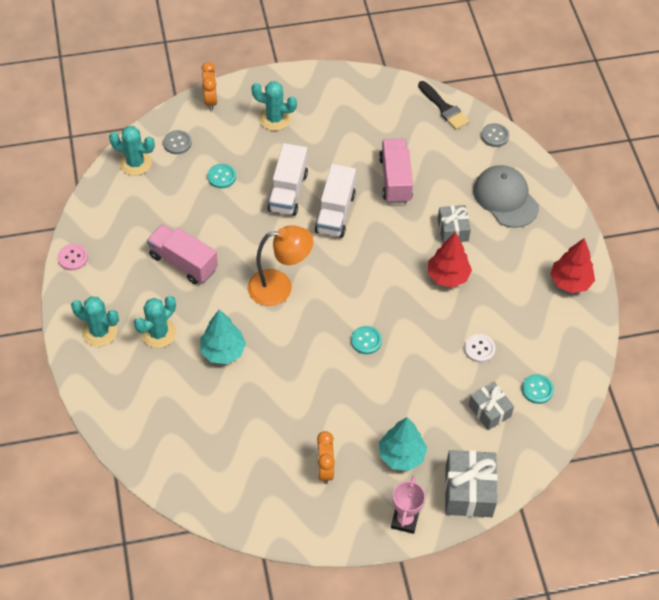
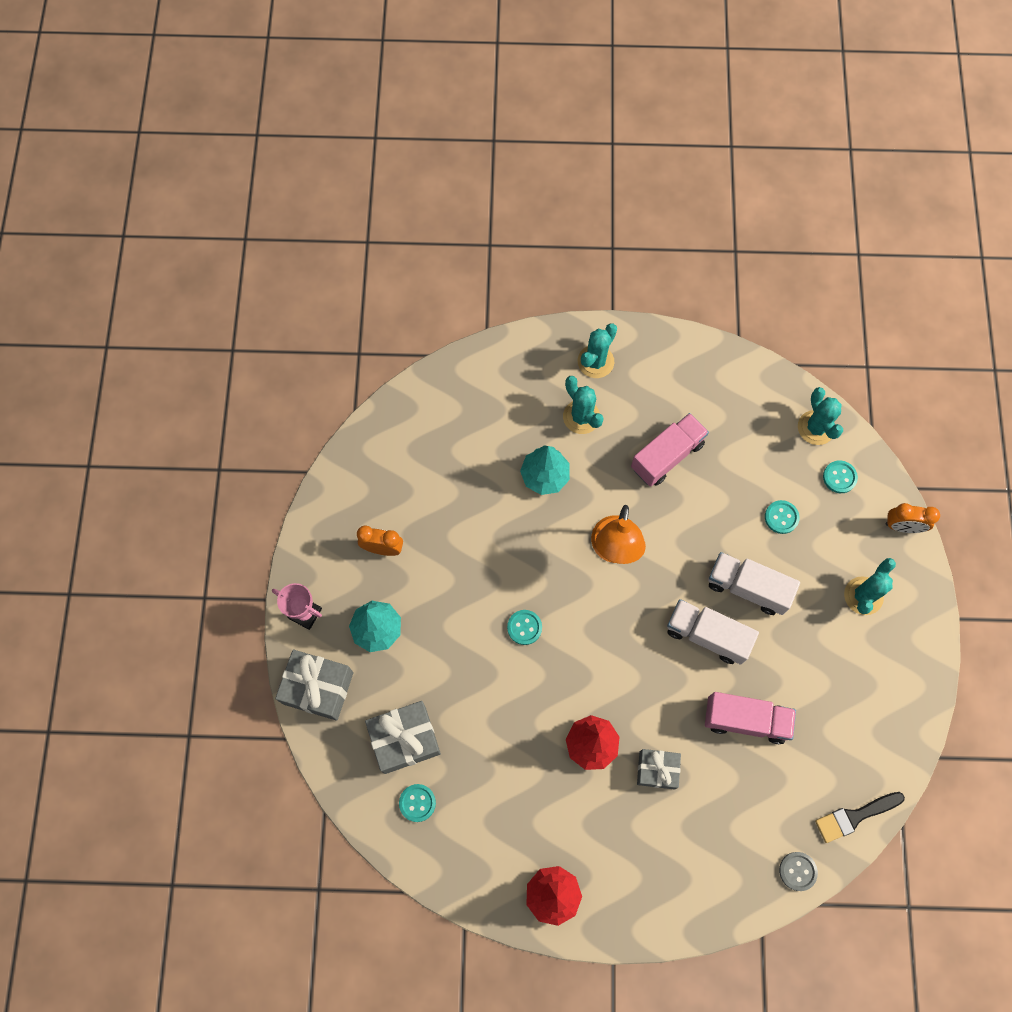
camera: 105 degrees right, 15 degrees up
pink button [58,244,88,271] -> none
turquoise cactus [109,126,155,176] -> turquoise cactus turned 45 degrees counterclockwise [798,387,843,445]
grey button [163,130,191,154] -> turquoise button [823,460,858,493]
white button [464,334,496,363] -> none
grey gift [469,382,514,430] -> grey gift [365,701,441,774], size x1.56
grey cap [473,165,539,228] -> none

